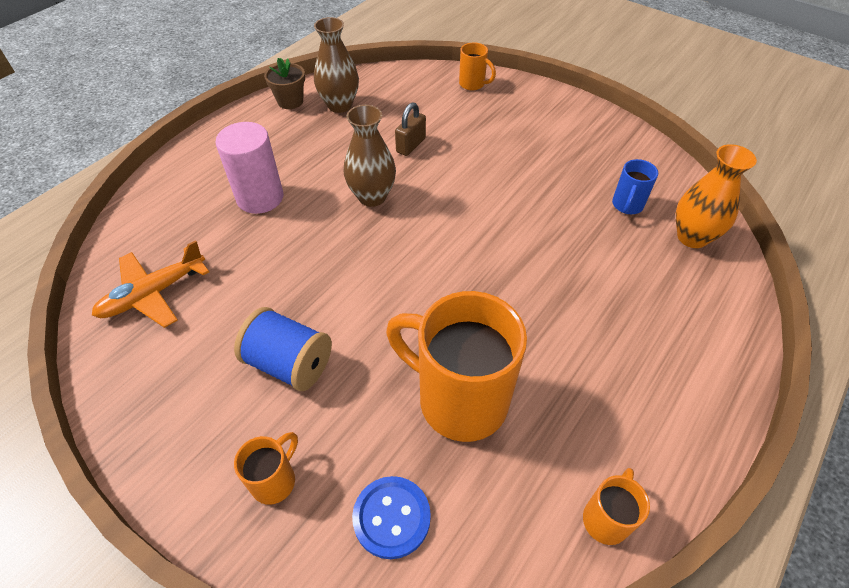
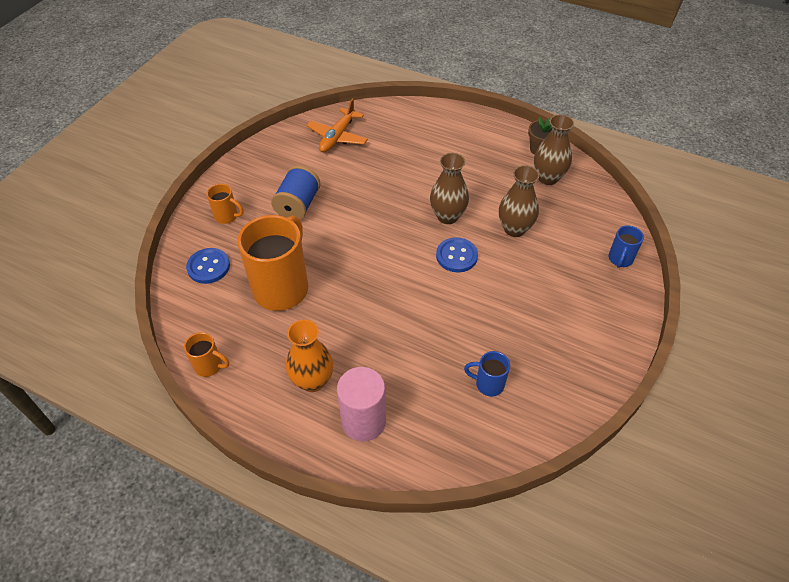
camera: 80 degrees right, 0 degrees up
orange plane [92,240,209,328] -> orange plane turned 105 degrees counterclockwise [306,98,368,152]
pink cylinder [215,122,283,214] -> pink cylinder moved to [337,367,386,441]
brown padlock [395,103,426,156] -> brown vase [499,165,539,237]
orange mug [459,42,496,90] -> blue mug [608,225,644,268]
orange vase [676,144,757,248] -> orange vase moved to [286,320,333,392]
none -> blue button [436,237,478,272]

